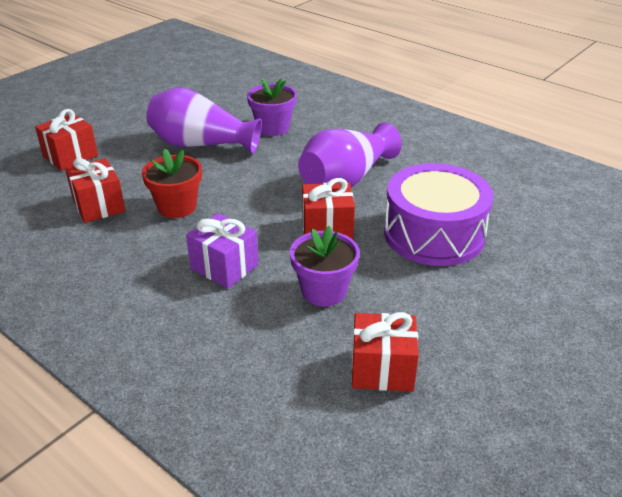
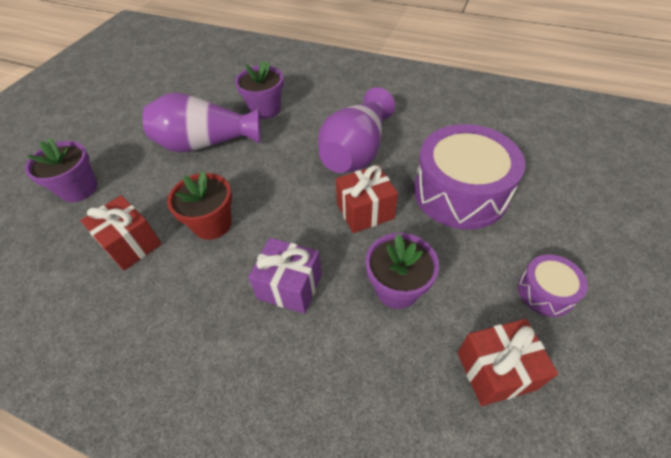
camera: 15 degrees left, 15 degrees up
red gift [35,109,98,171] -> purple flower pot [25,138,97,202]
none -> purple drum [518,254,588,317]

